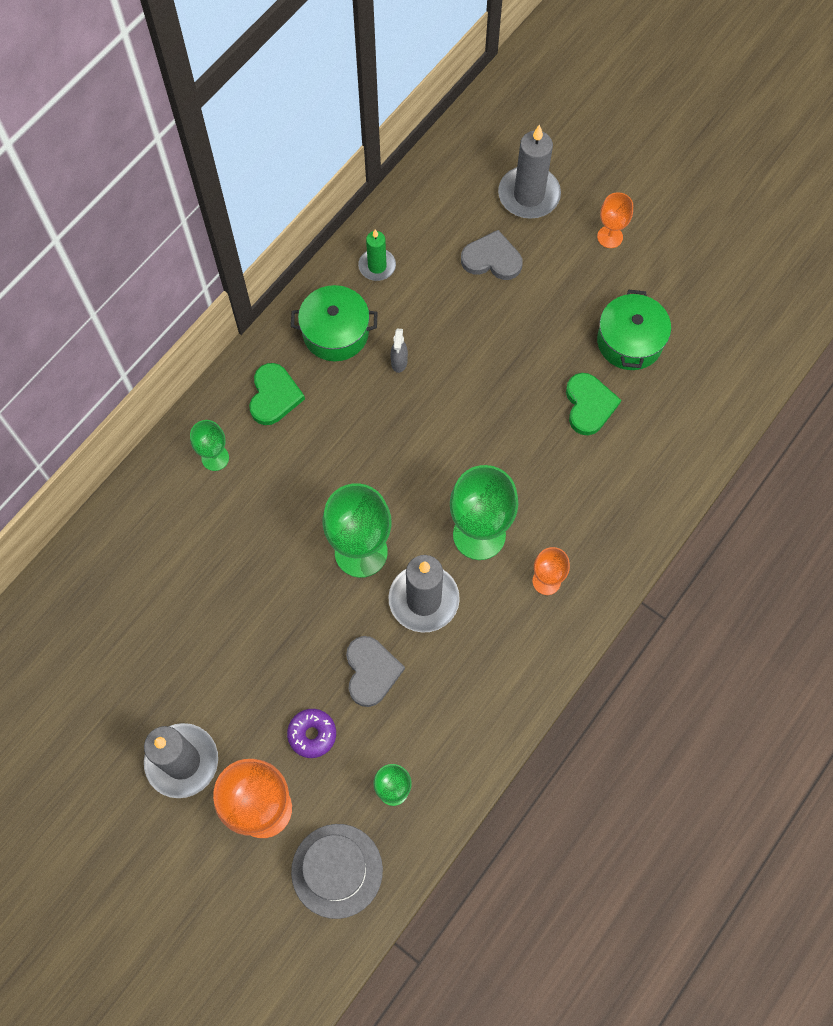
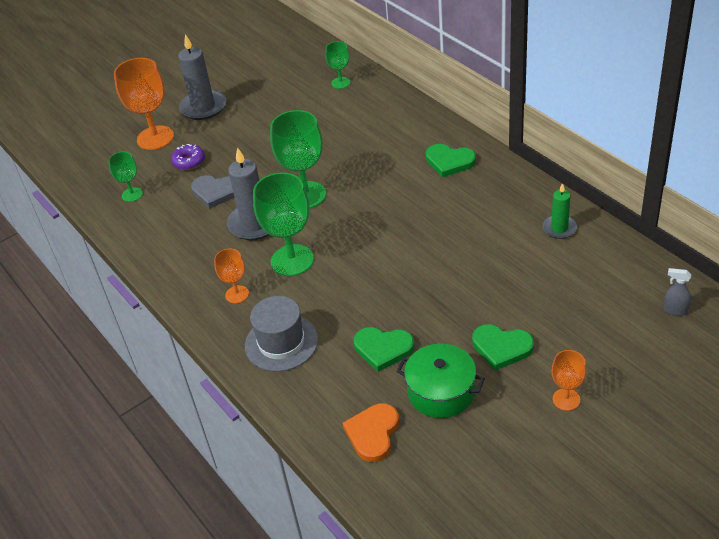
camera: 110 degrees right, 25 degrees down
green goblet [190,420,229,471] -> green goblet moved to [325,41,350,89]
green pot [291,285,377,361] -> none
grey hat [291,824,383,919] -> grey hat moved to [245,296,318,372]
grey spray bottle [391,328,408,373] -> grey spray bottle moved to [663,268,691,316]
grey heart [461,230,523,280] -> none
grey candle [498,124,561,219] -> none
none -> orange heart [343,403,399,462]
none -> green heart [472,324,534,370]

